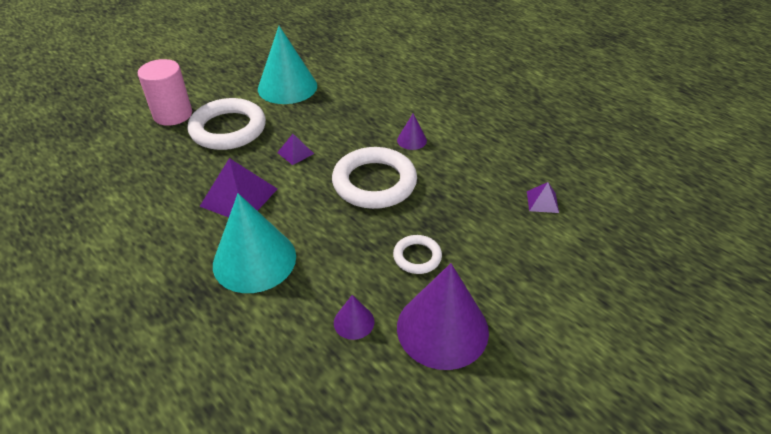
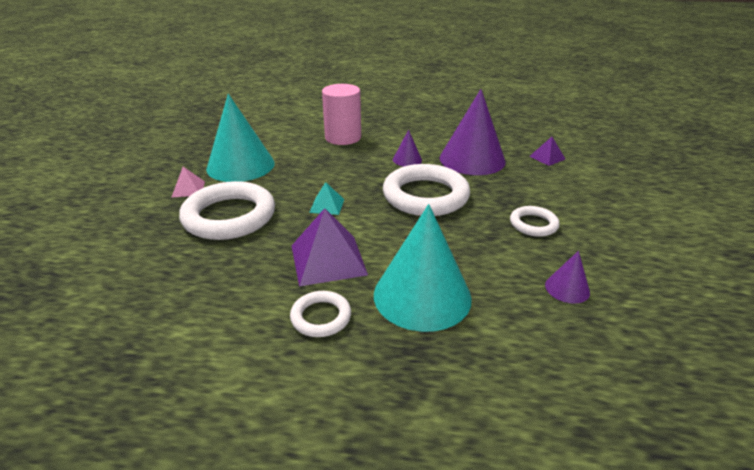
camera: 40 degrees left, 10 degrees down
pink cylinder [138,59,192,126] -> pink cylinder moved to [322,84,361,145]
purple pyramid [277,134,314,165] -> turquoise pyramid [309,182,344,215]
purple cone [397,263,489,370] -> purple cone moved to [440,89,506,175]
none -> pink pyramid [171,167,205,198]
none -> white ring [290,291,351,337]

